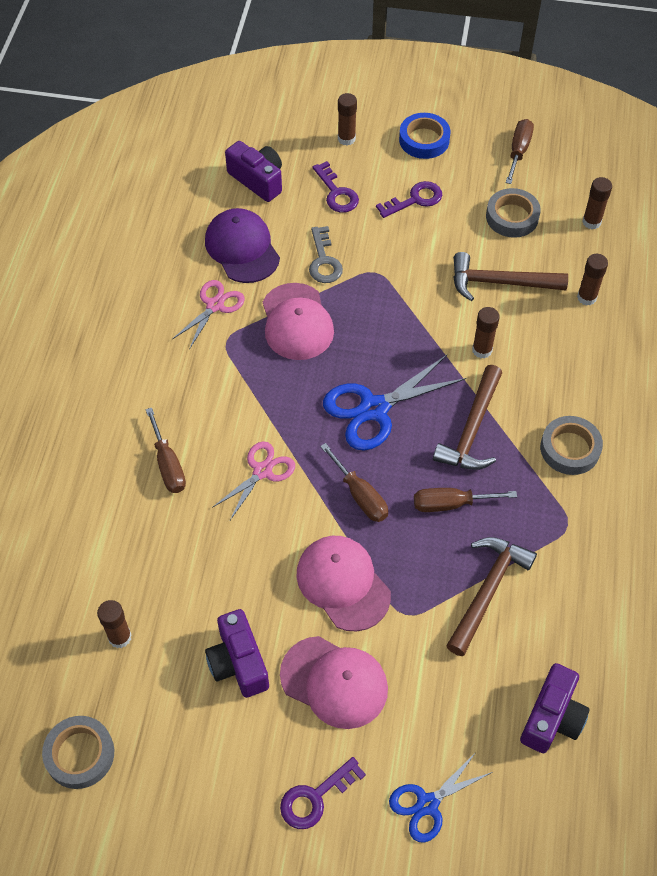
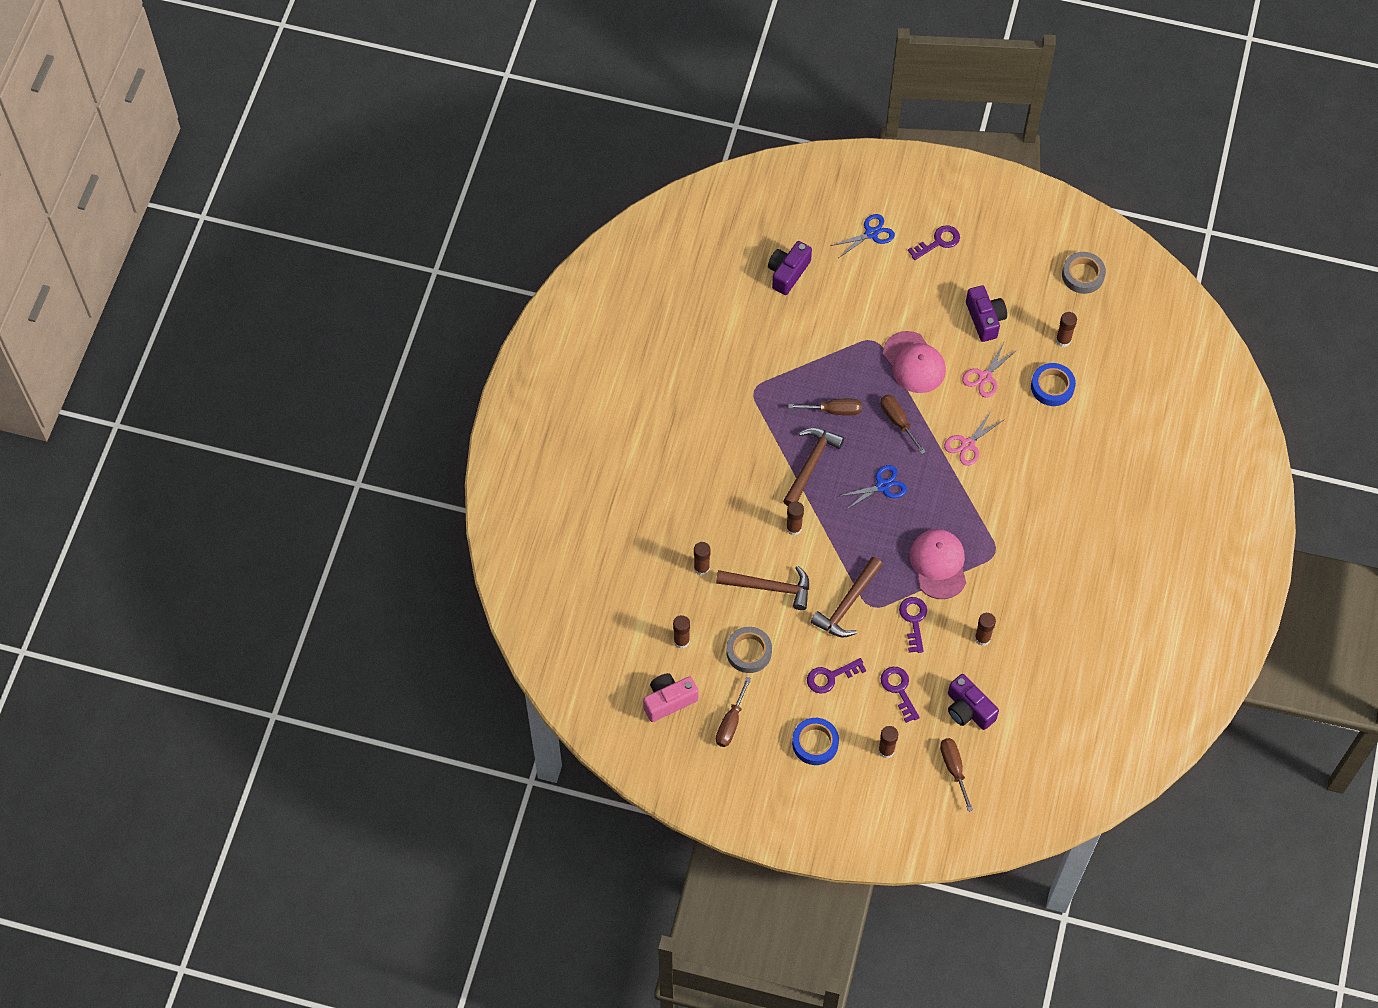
camera: 175 degrees left, 5 degrees up
brown screwdriver [146,408,186,493] -> brown screwdriver moved to [940,738,973,812]
pink scissors [172,280,245,350] -> pink scissors moved to [962,342,1018,398]
purple cap [205,208,280,283] -> brown glue stick [975,613,996,646]
pink cap [280,636,388,729] -> none
grey key [309,226,343,283] -> purple key [899,597,927,653]
blue scissors [323,355,467,450] -> blue scissors [840,465,907,510], size x0.62
brown hammer [446,537,537,656] -> brown hammer moved to [811,557,883,638]
grey tape [540,416,603,475] -> none
none -> pink camera [643,673,698,722]
none -> blue tape [1031,363,1076,406]

